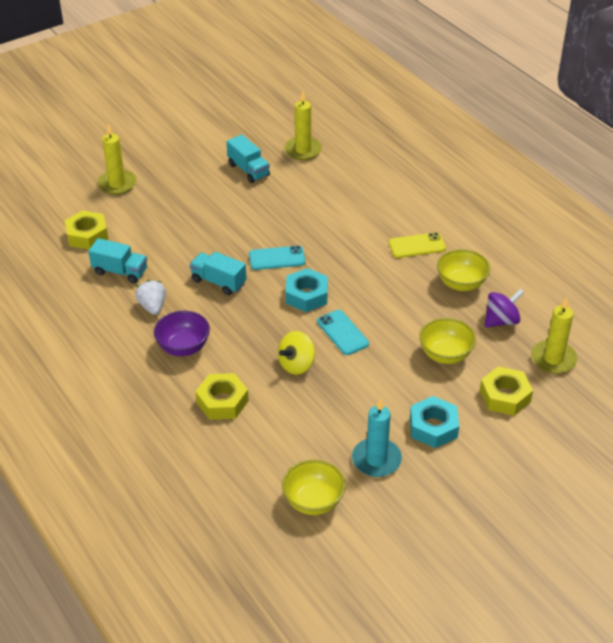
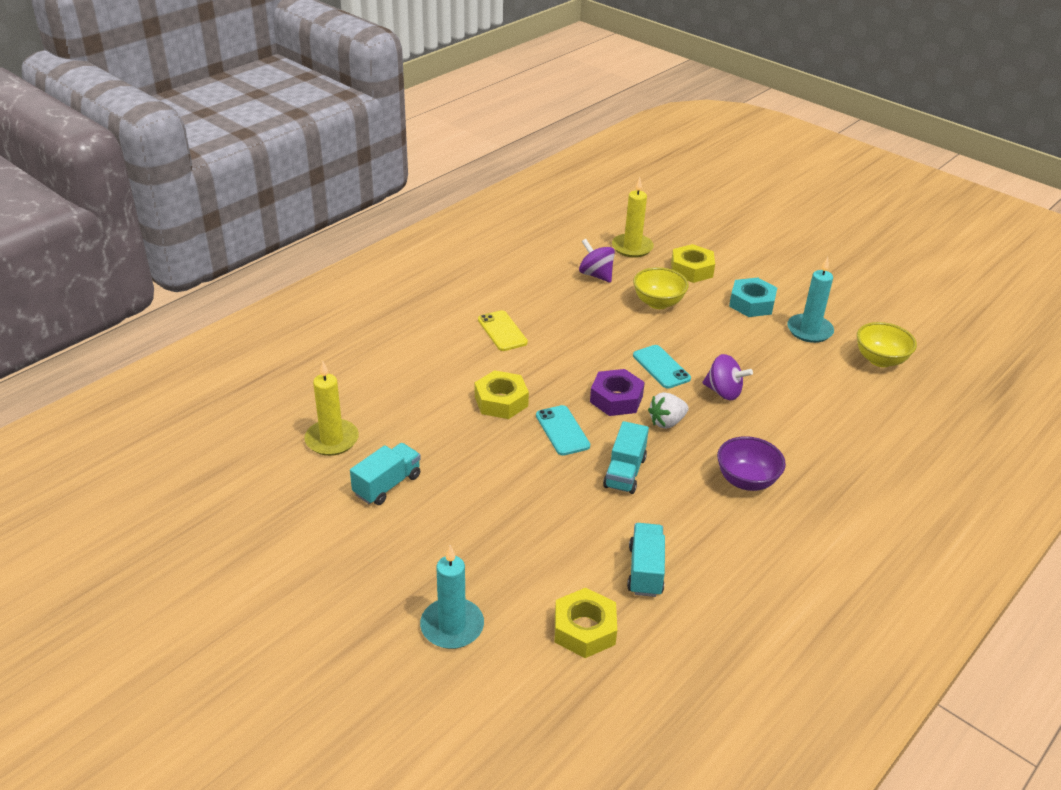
camera: 105 degrees left, 5 degrees down
yellow candle [97,123,137,195] -> turquoise candle [420,545,484,649]
white strawberry [135,280,166,315] -> white strawberry moved to [648,392,689,429]
yellow nut [195,373,249,420] -> yellow nut moved to [475,370,529,419]
yellow spinning top [278,331,315,375] -> purple spinning top [702,354,753,400]
turquoise nut [286,268,328,312] -> purple nut [590,369,645,416]
turquoise phone [317,310,369,355] -> turquoise phone turned 75 degrees counterclockwise [633,345,691,389]
yellow bowl [437,249,490,291] -> none

